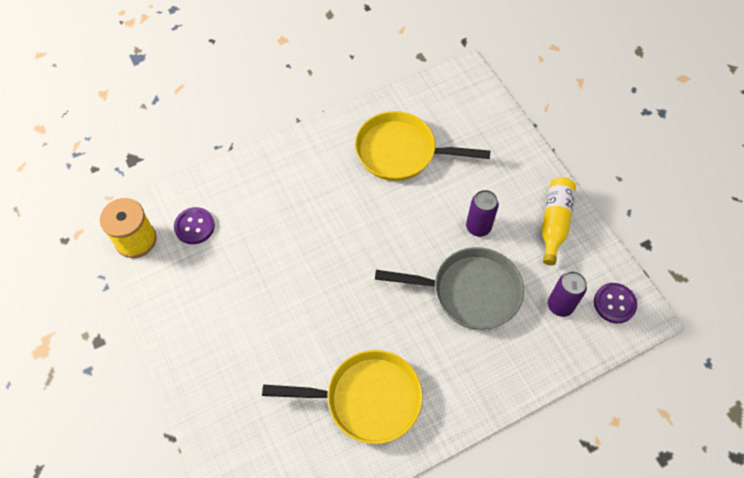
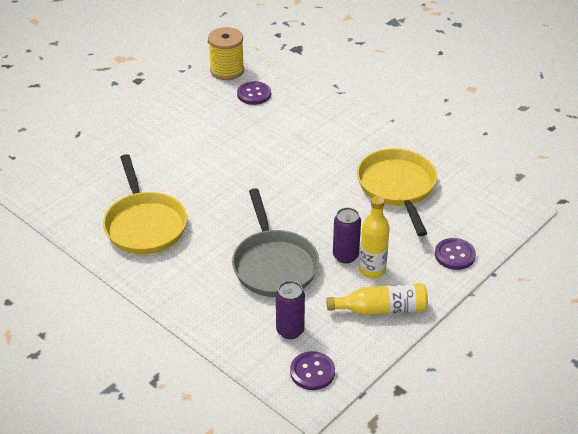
camera: 70 degrees right, 20 degrees down
none -> yellow bottle [359,196,390,278]
none -> purple button [435,238,476,270]

